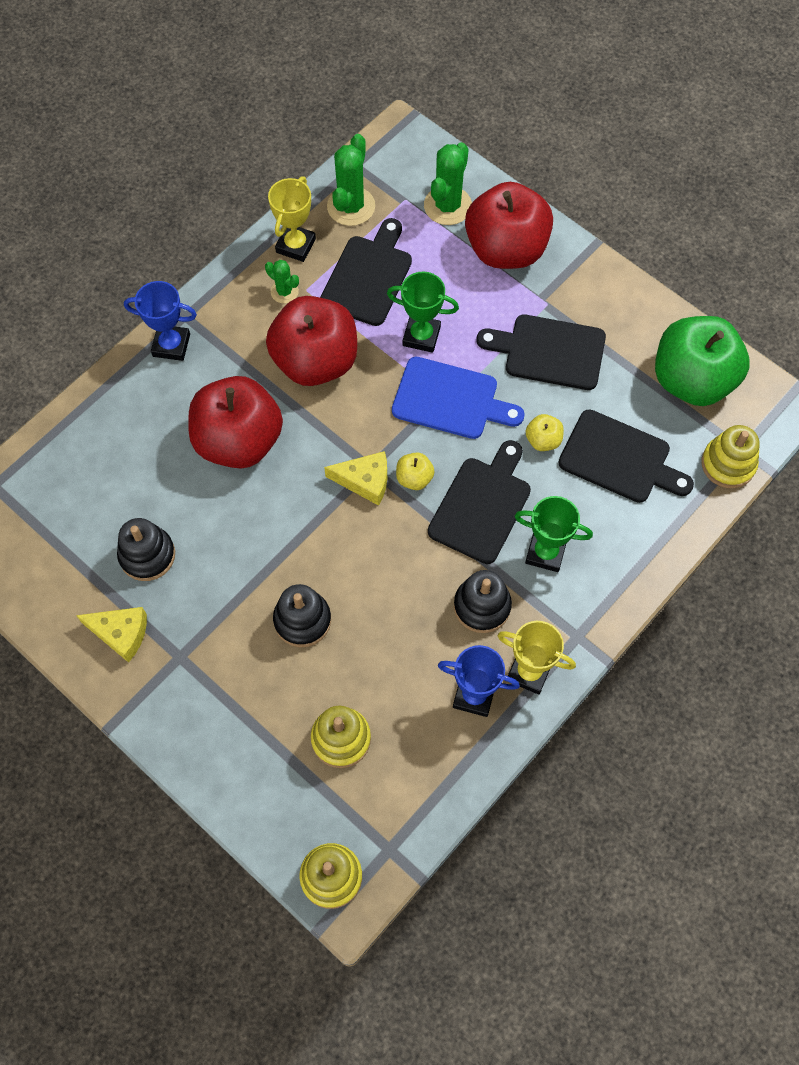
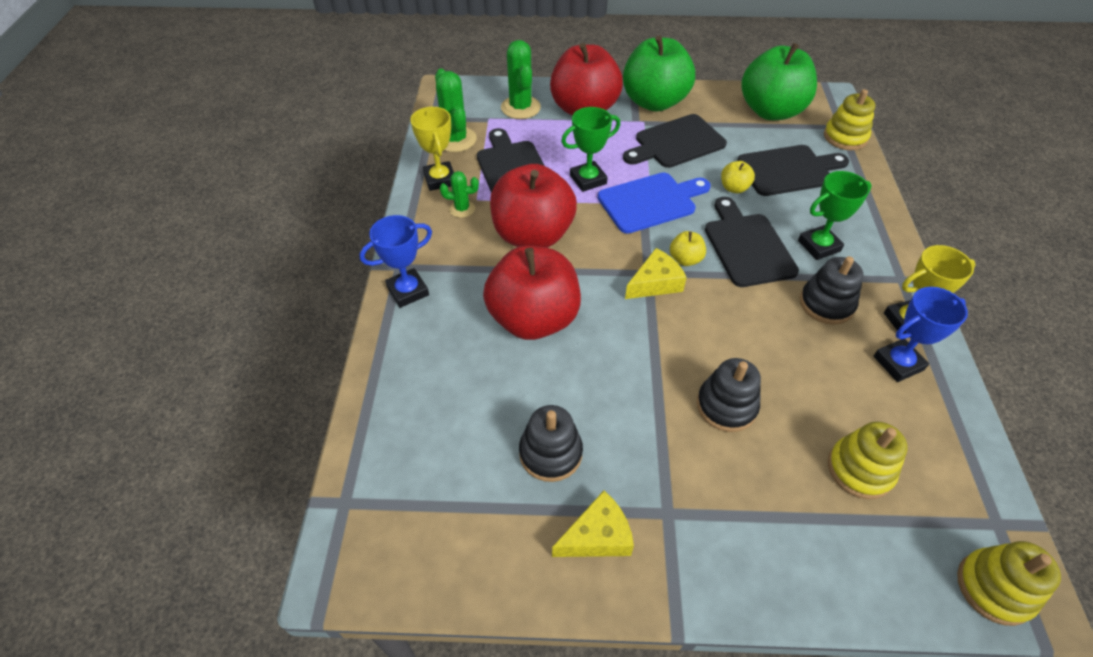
camera: 40 degrees left, 15 degrees down
none -> green apple [623,35,695,112]

